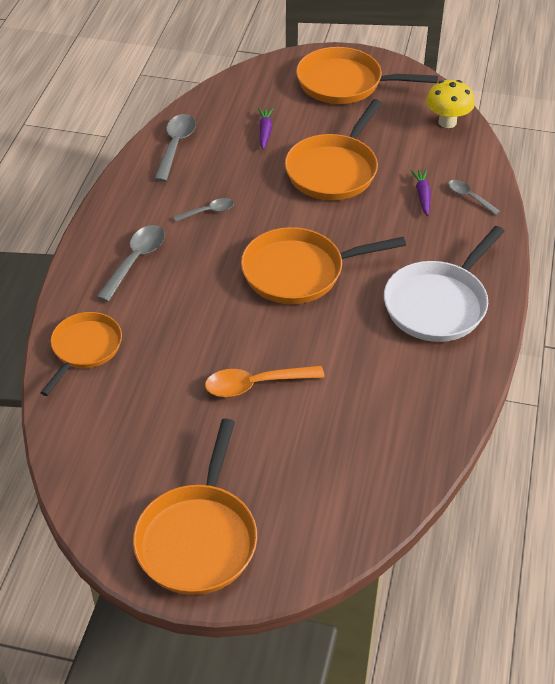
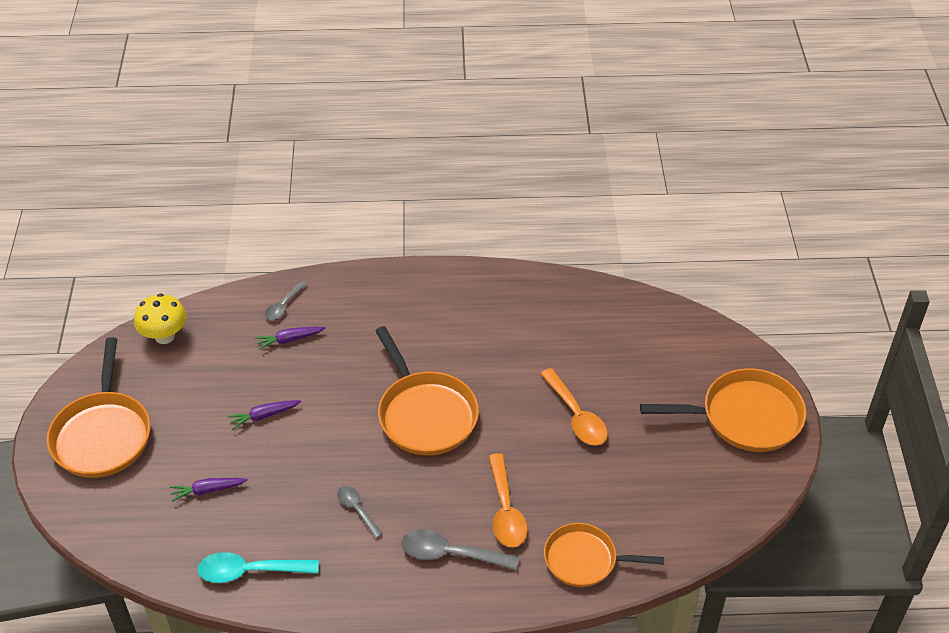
camera: 105 degrees left, 0 degrees up
grey spoon [154,114,196,182] -> turquoise spoon [197,552,319,583]
orange pan [285,99,382,200] -> purple carrot [228,400,301,429]
white pan [384,226,505,342] -> none
none -> orange spoon [489,453,528,547]

